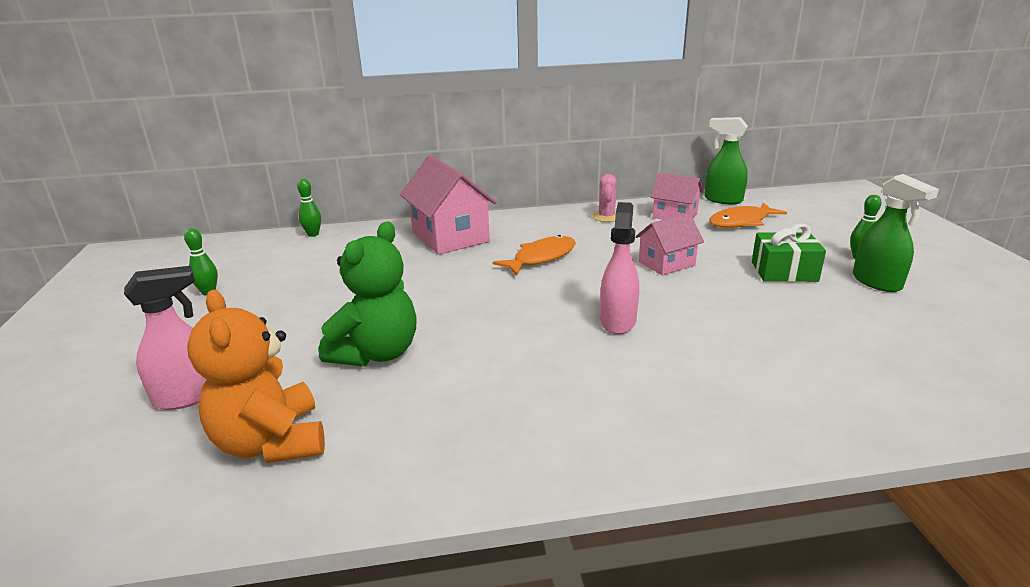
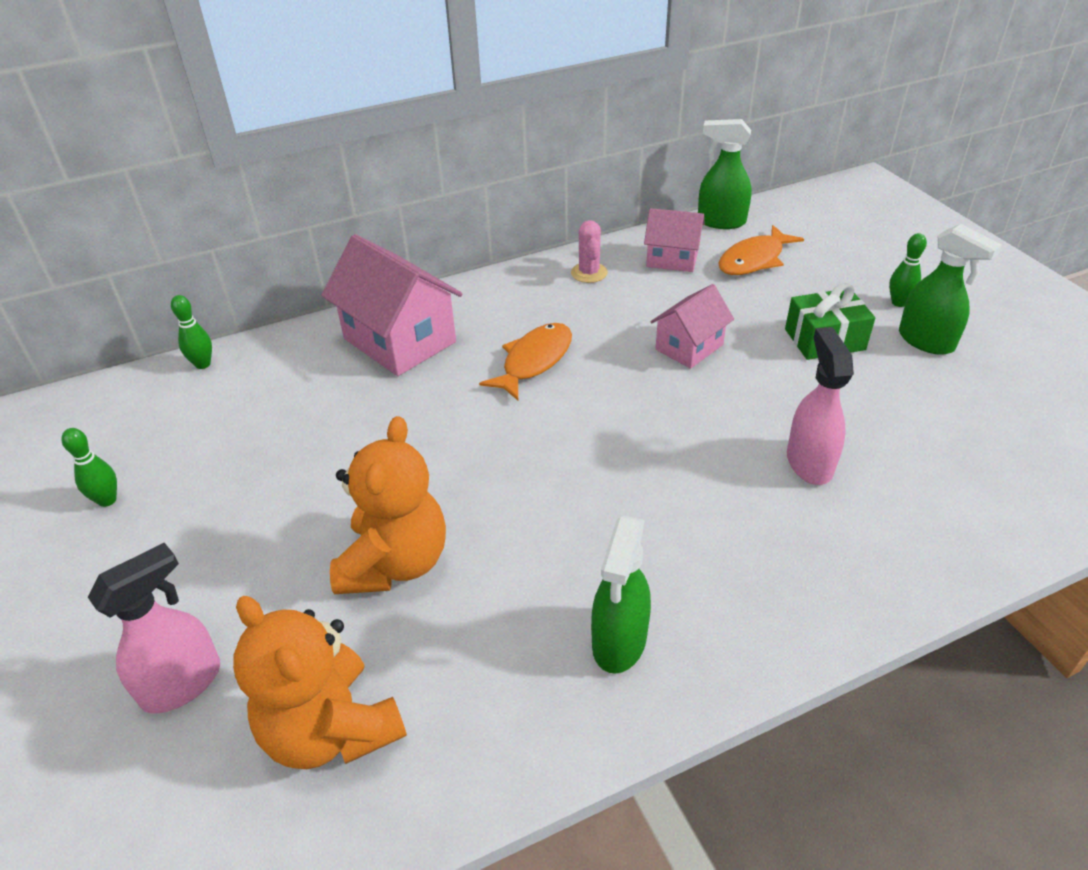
camera: 15 degrees left, 15 degrees up
green teddy bear [319,222,417,367] -> orange teddy bear [330,416,446,594]
pink spray bottle [600,202,639,334] -> pink spray bottle moved to [787,327,854,485]
none -> green spray bottle [591,516,651,674]

